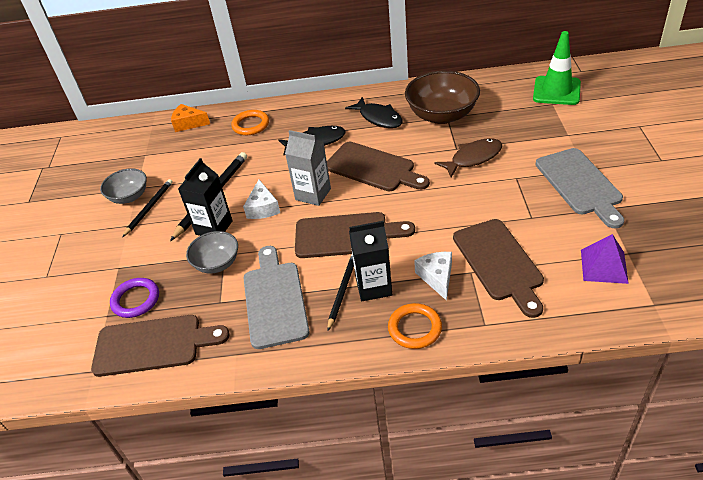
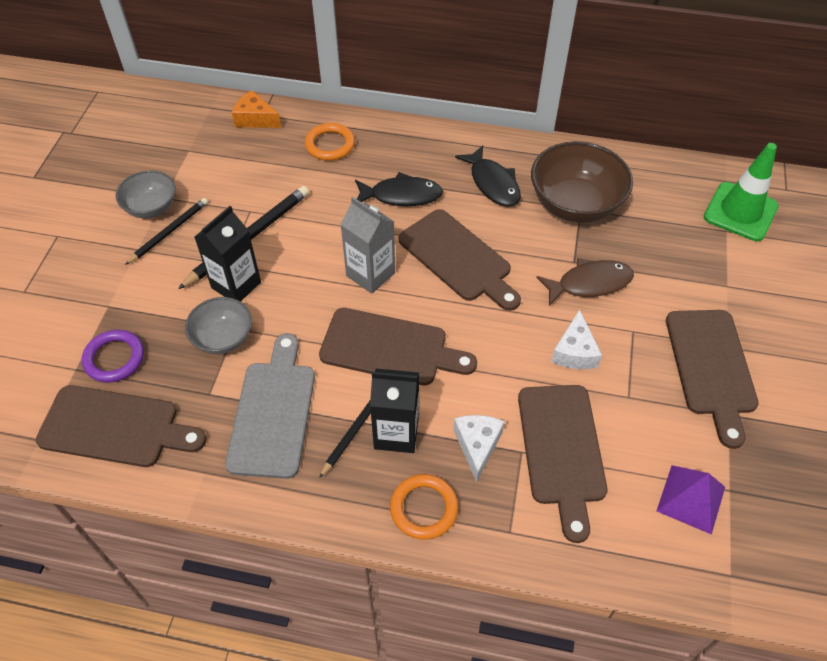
camera: 10 degrees right, 10 degrees up
white cheese [243,180,280,219] -> white cheese moved to [551,309,602,369]
grey cutting board [536,148,624,228] -> brown cutting board [666,310,759,449]

